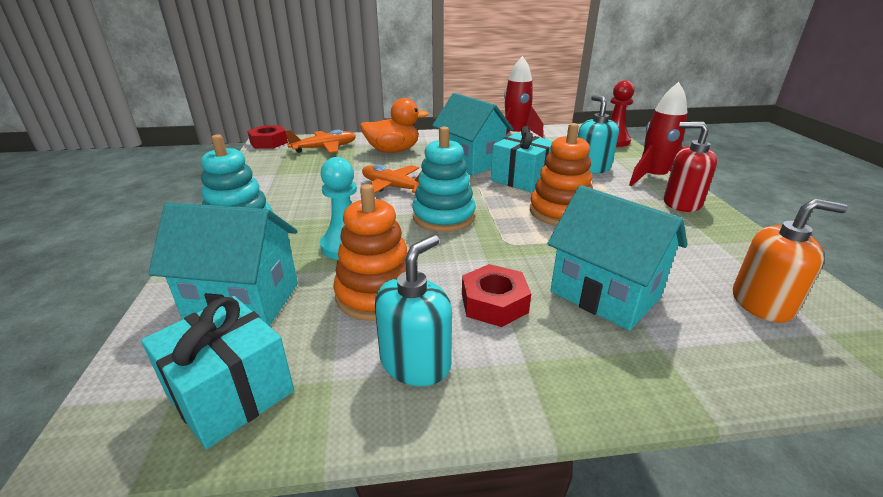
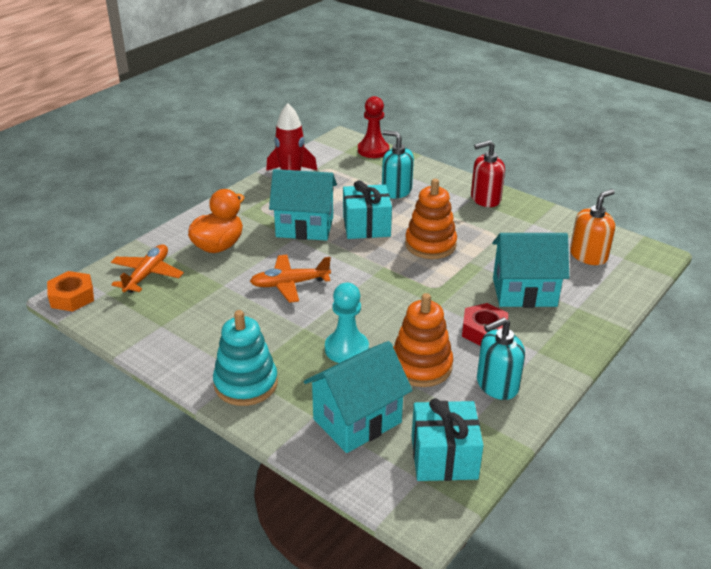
camera: 45 degrees left, 5 degrees up
red nut [247,125,288,149] -> orange nut [47,271,94,312]
turquoise soap dispenser [375,235,452,386] -> turquoise soap dispenser turned 105 degrees counterclockwise [477,317,525,400]
turquoise stacking toy [412,126,476,232] -> none
red rocket [629,82,688,186] -> none

